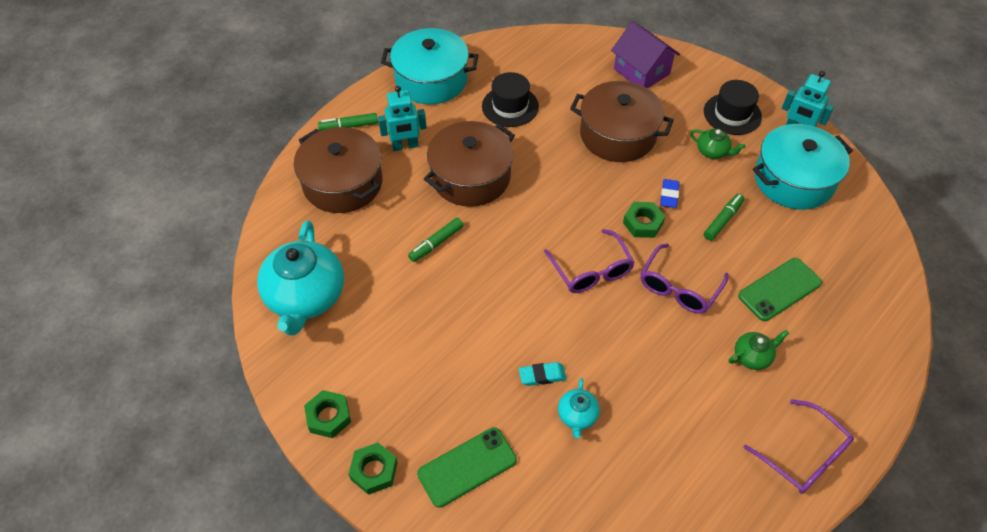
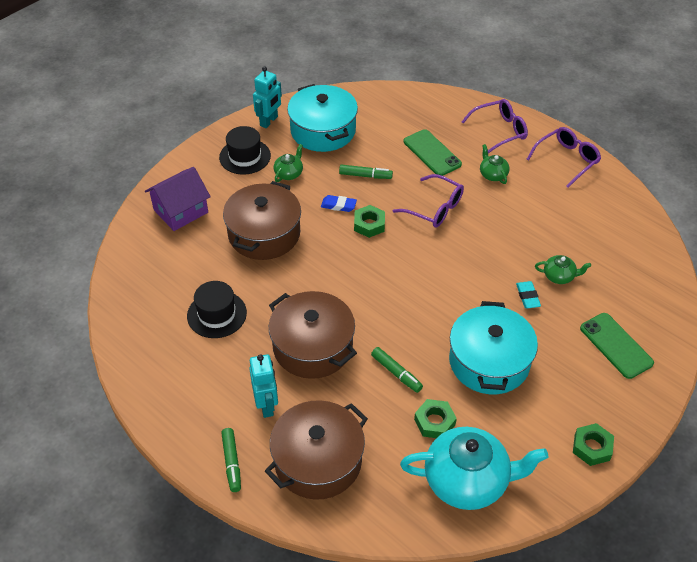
camera: 90 degrees left, 5 degrees down
green nut [348,443,398,495] -> green nut moved to [414,399,457,438]
turquoise pot [381,28,478,104] -> turquoise pot moved to [449,301,538,394]
purple glasses [544,229,635,293] -> purple glasses moved to [461,99,528,153]
turquoise teapot [558,378,600,438] -> green teapot [535,255,591,284]
green marker [704,194,745,241] -> green marker turned 150 degrees clockwise [339,165,393,179]

